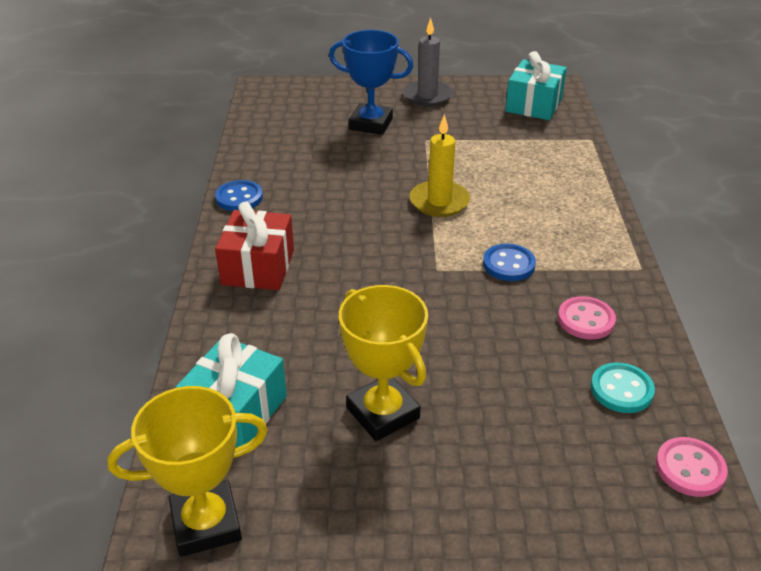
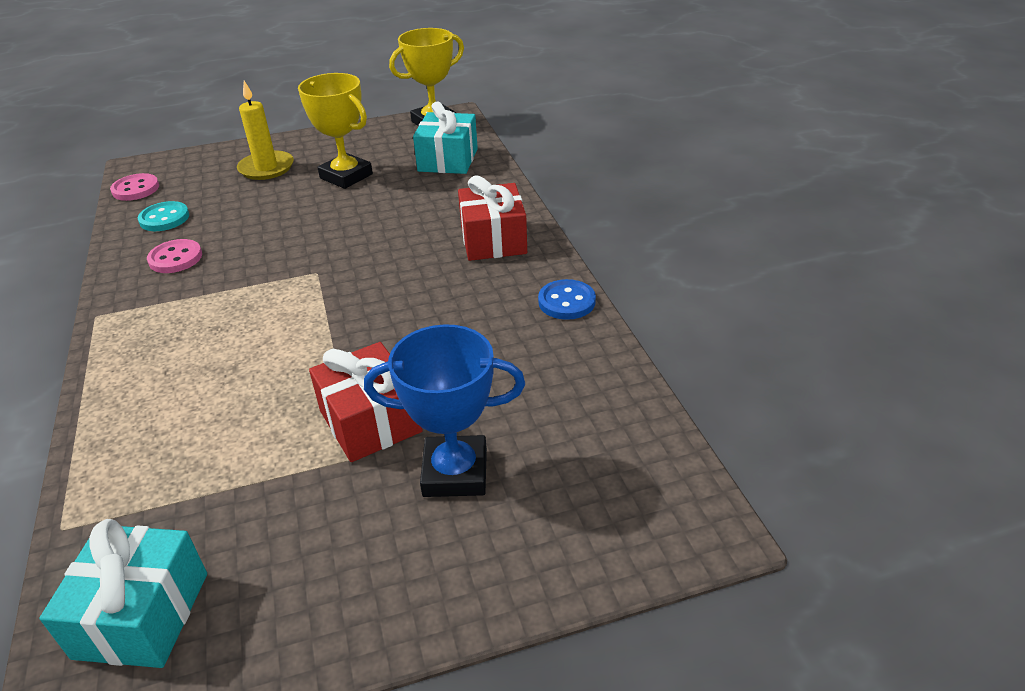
camera: 165 degrees right, 0 degrees up
grey candle [403,18,453,106] -> none
yellow candle [410,114,470,217] -> yellow candle moved to [237,81,294,180]
blue button [483,244,536,281] -> none
none -> red gift [309,342,423,462]

